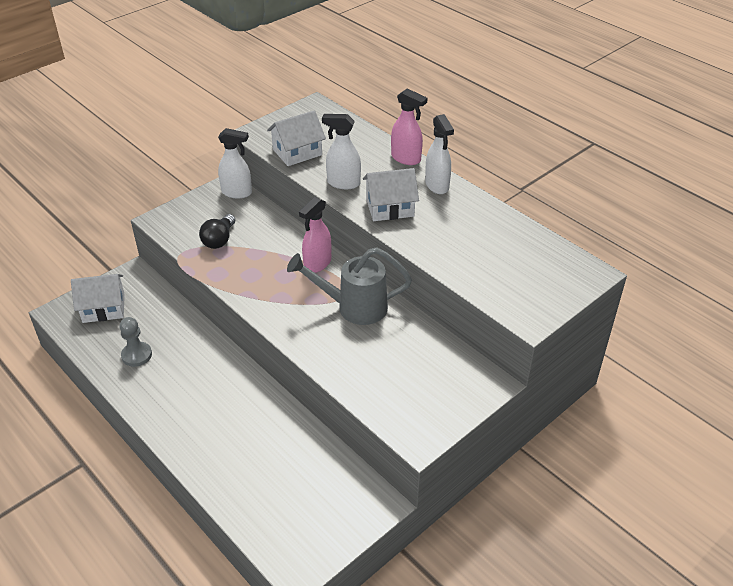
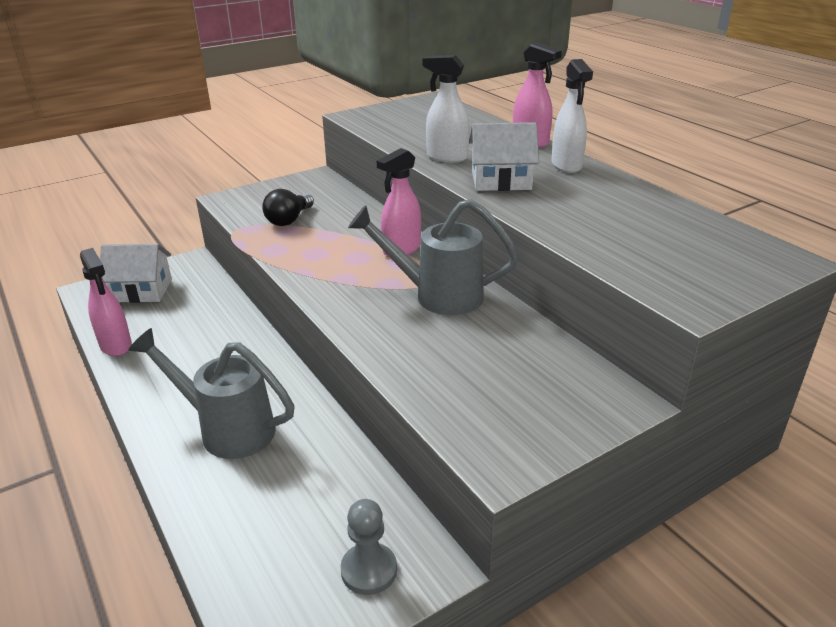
camera: 10 degrees right, 10 degrees down
grey pawn [120,317,152,367] -> grey pawn moved to [341,499,397,595]
white spray bottle [218,128,252,199] -> none
white house [267,110,326,166] -> none
none -> pink spray bottle [80,248,132,356]
none -> grey watering can [128,328,295,459]

